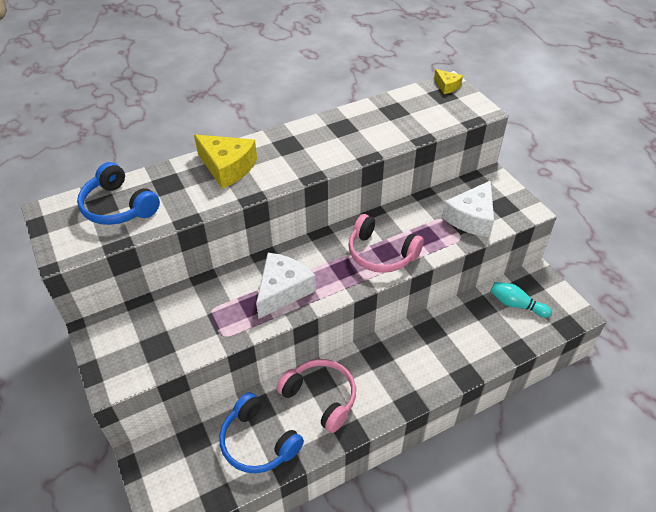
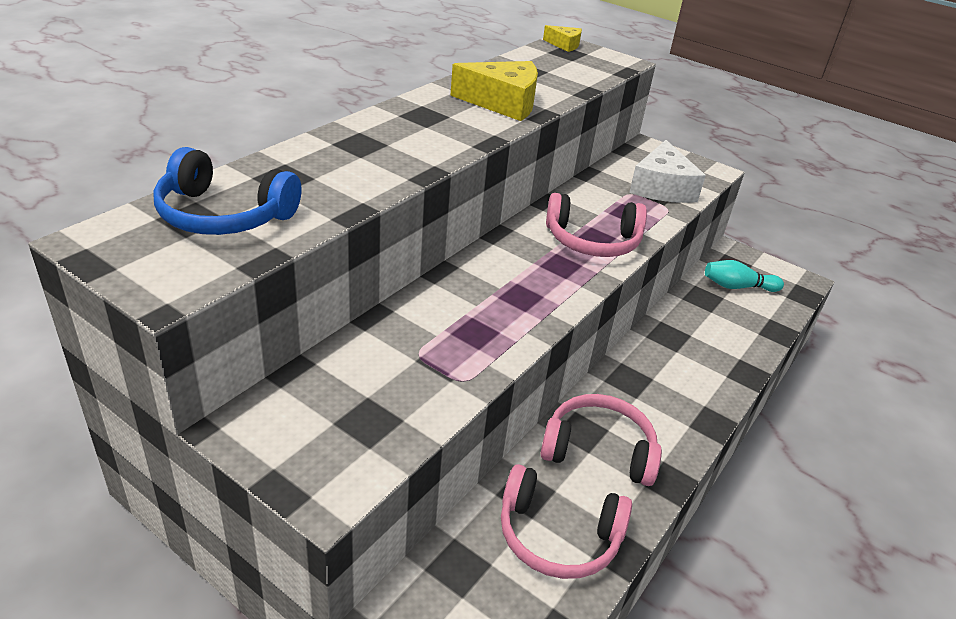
camera: 30 degrees left, 10 degrees down
yellow cheese [194,135,257,189] -> yellow cheese moved to [450,61,538,121]
blue headphones [219,392,304,473] -> pink headphones [501,464,632,579]
white cheese [256,253,316,319] -> none

